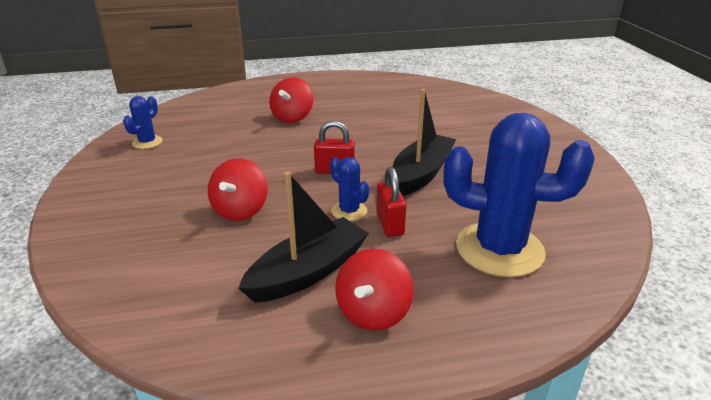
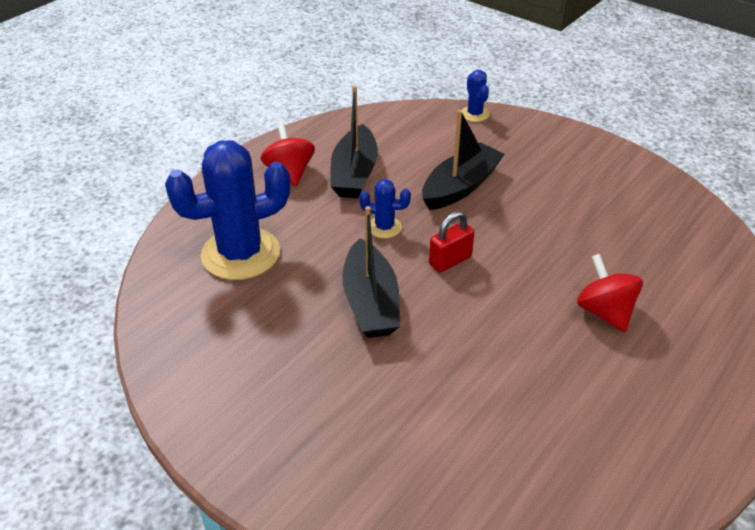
camera: 140 degrees right, 10 degrees up
blue cactus [123,96,163,149] -> blue cactus moved to [462,70,490,122]
red spinning top [208,158,268,221] -> black boat [422,110,505,210]
red padlock [376,167,406,237] -> none

